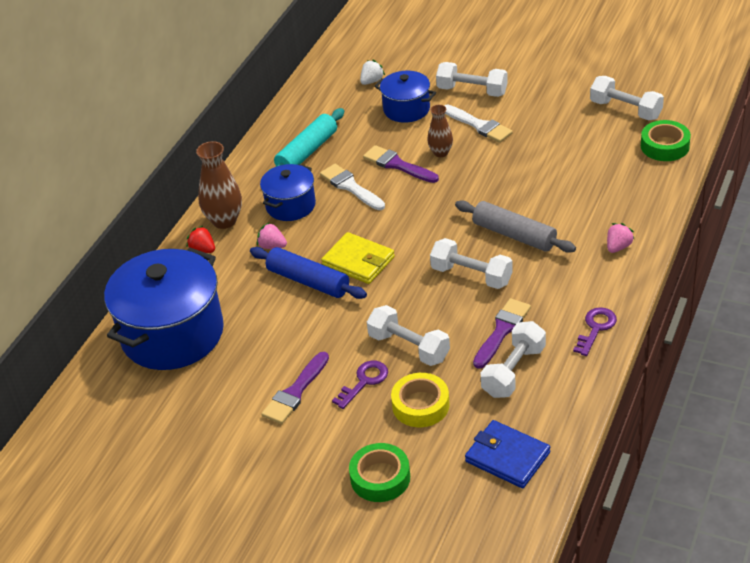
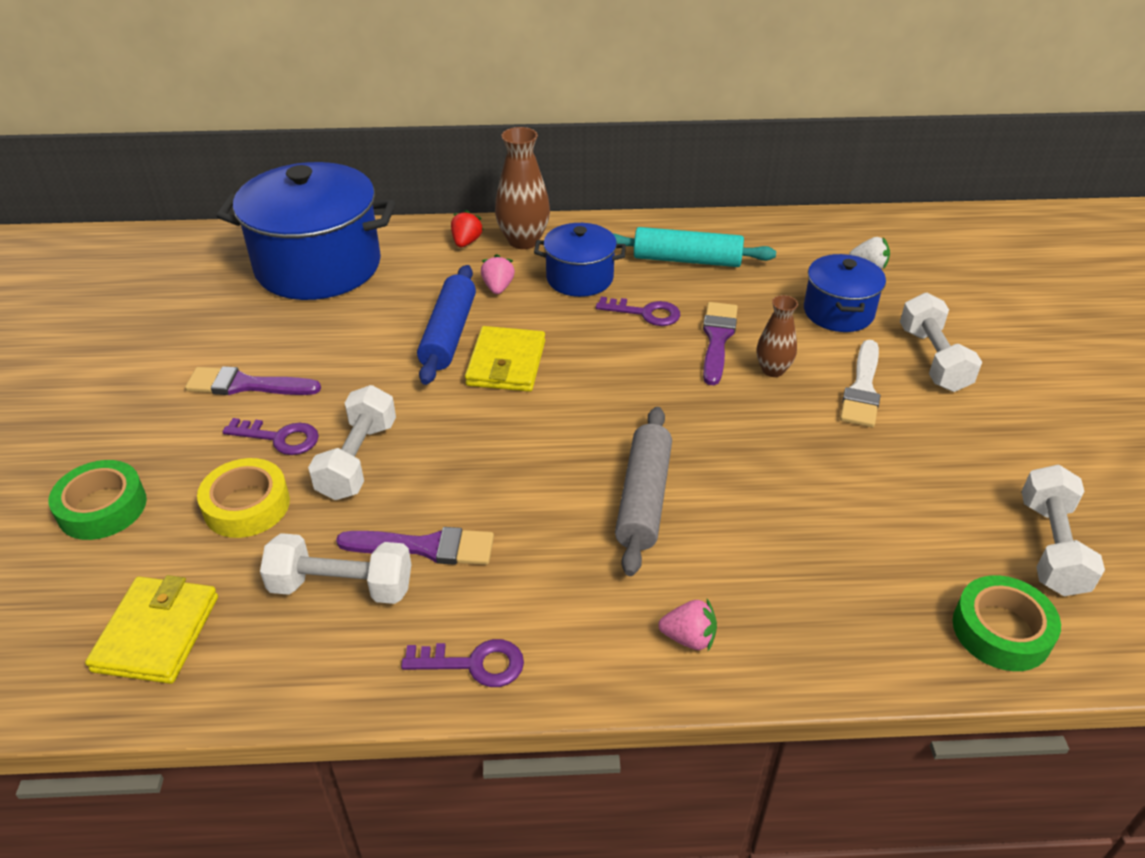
camera: 60 degrees right, 0 degrees up
white brush [320,164,385,210] -> purple key [596,297,680,326]
white dumbbell [430,238,513,289] -> none
blue wallet [465,420,550,488] -> yellow wallet [85,575,218,684]

